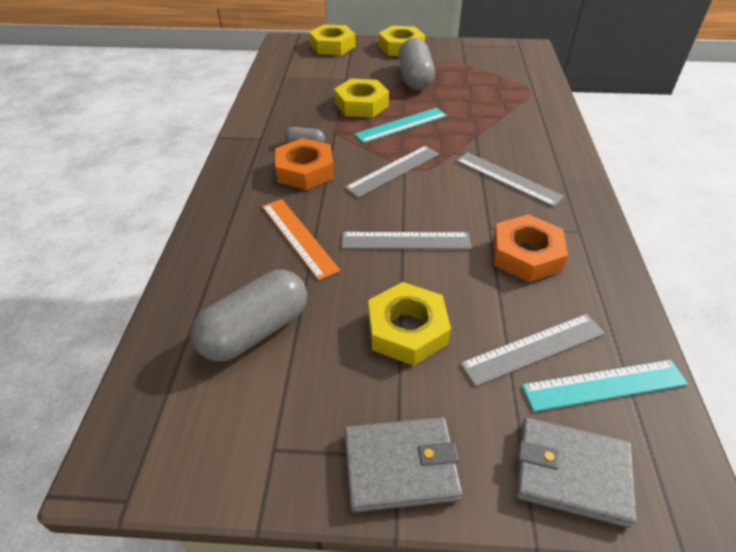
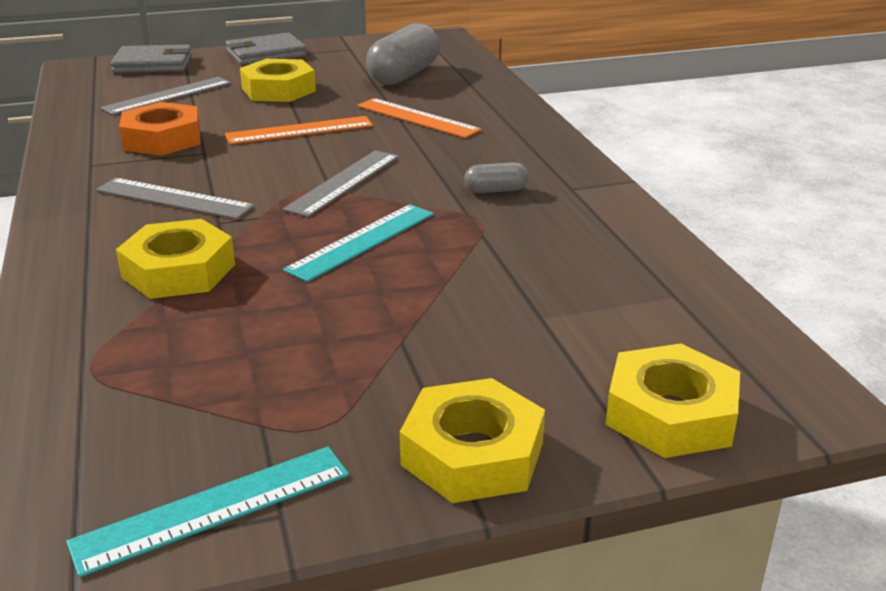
camera: 160 degrees right, 15 degrees down
orange nut [275,138,334,190] -> none
yellow nut [334,79,389,118] -> yellow nut moved to [116,219,235,299]
grey ruler [341,232,472,249] -> orange ruler [225,116,373,144]
grey capsule [398,38,435,90] -> none
turquoise ruler [522,360,688,412] -> turquoise ruler moved to [66,446,349,577]

